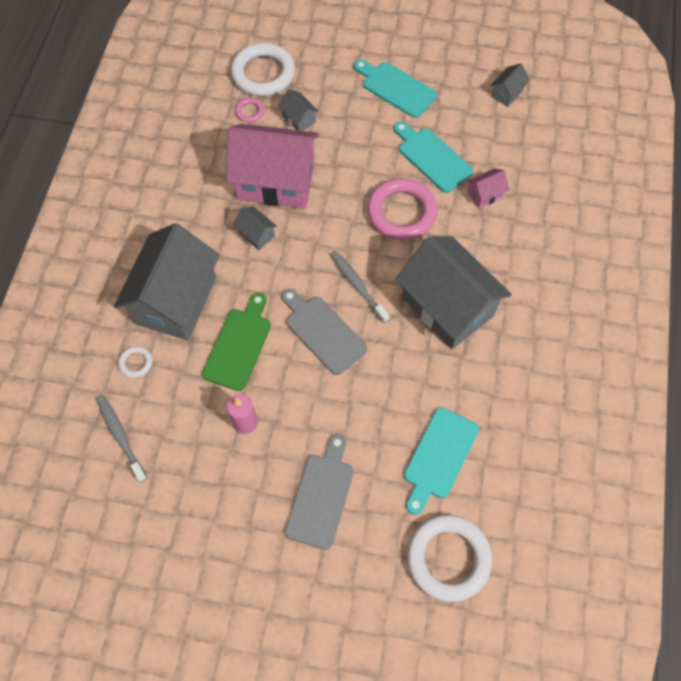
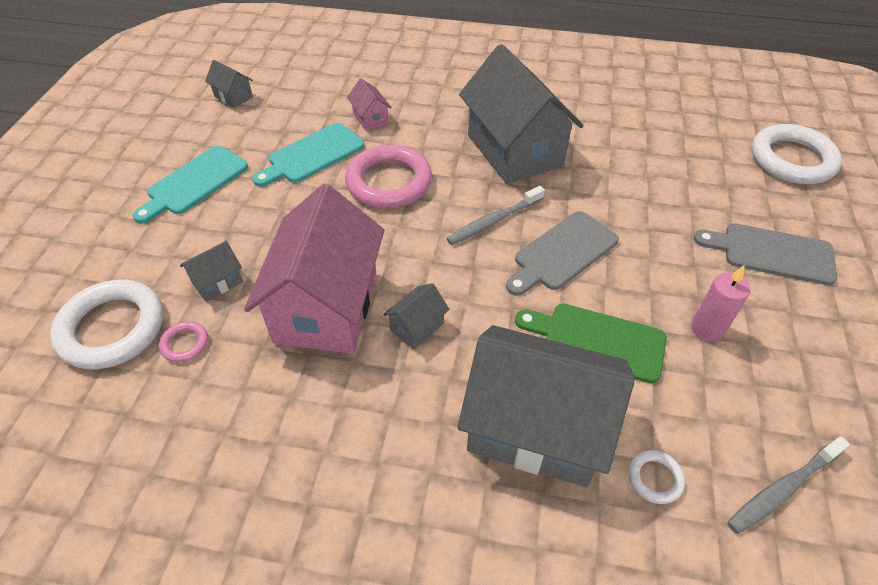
camera: 90 degrees left, 15 degrees down
grey house [395,236,512,349] -> grey house turned 75 degrees counterclockwise [459,44,584,184]
turquoise cutting board [404,407,479,515] -> none

